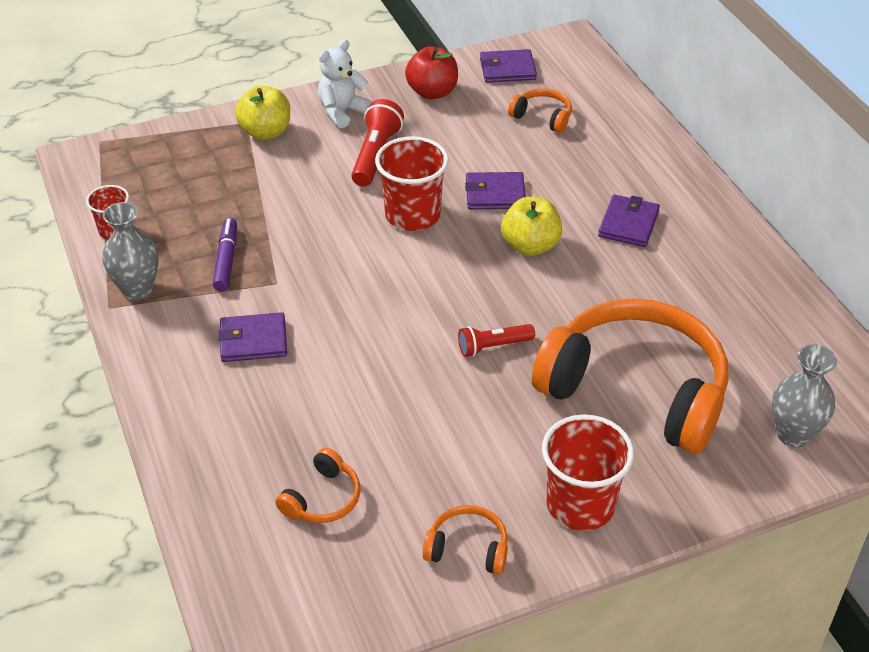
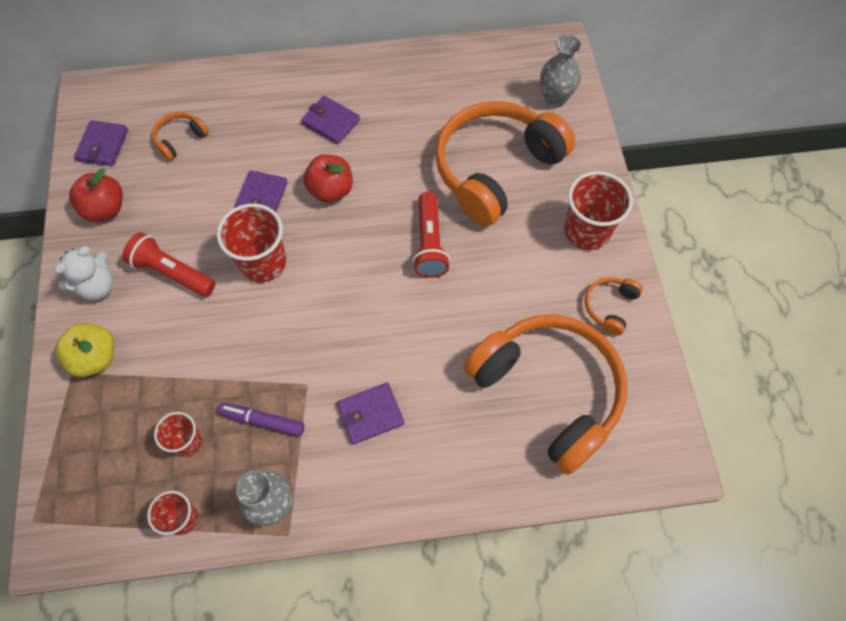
camera: 75 degrees left, 20 degrees up
purple wallet [218,312,287,362] -> purple wallet turned 60 degrees clockwise [337,382,404,445]
orange headphones [275,448,360,523] -> orange headphones [464,315,628,475], size x2.44
white teddy bear [318,40,372,128] -> white teddy bear turned 105 degrees counterclockwise [54,246,113,300]
red flashlight [458,324,535,357] -> red flashlight [413,192,450,278], size x1.53
yellow apple [501,197,562,256] -> red apple [303,155,353,203]
none -> red cup [154,412,202,457]

